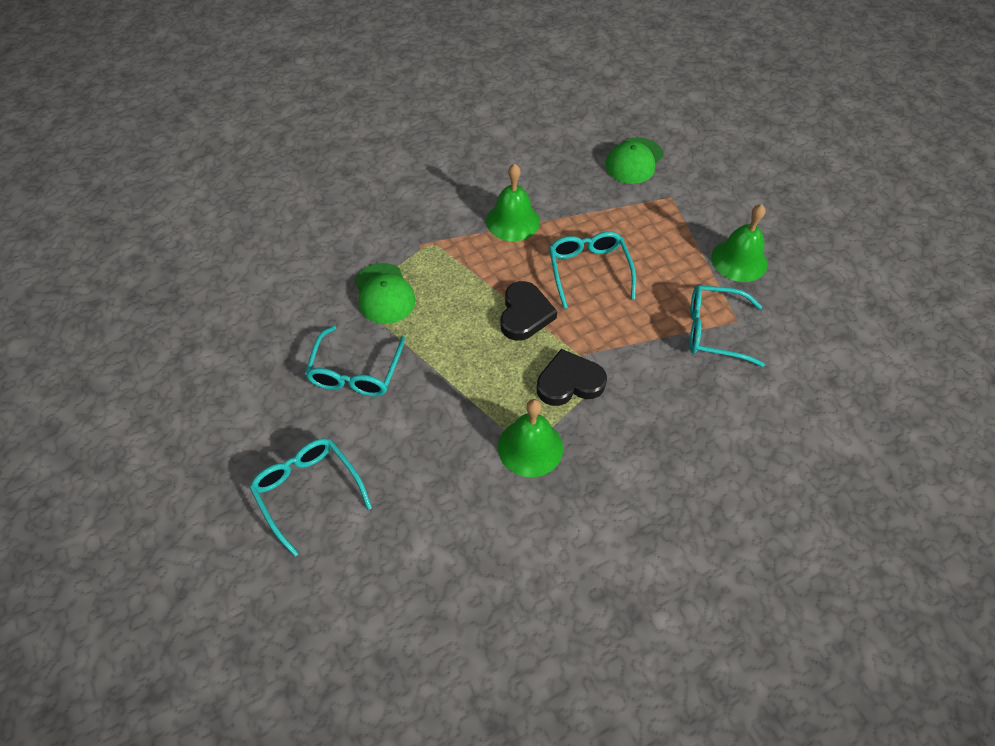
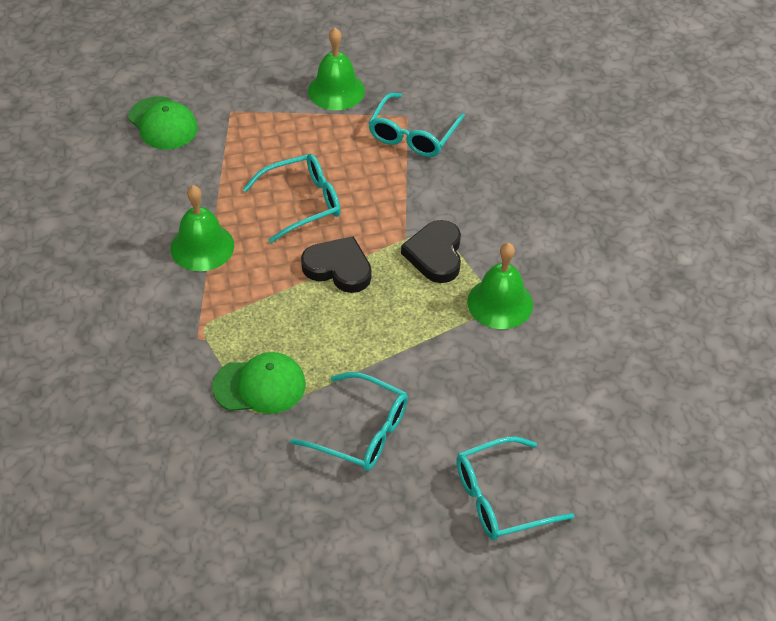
camera: 75 degrees left, 5 degrees down
turquoise glasses [549,231,636,309] -> turquoise glasses turned 150 degrees clockwise [243,154,341,243]

